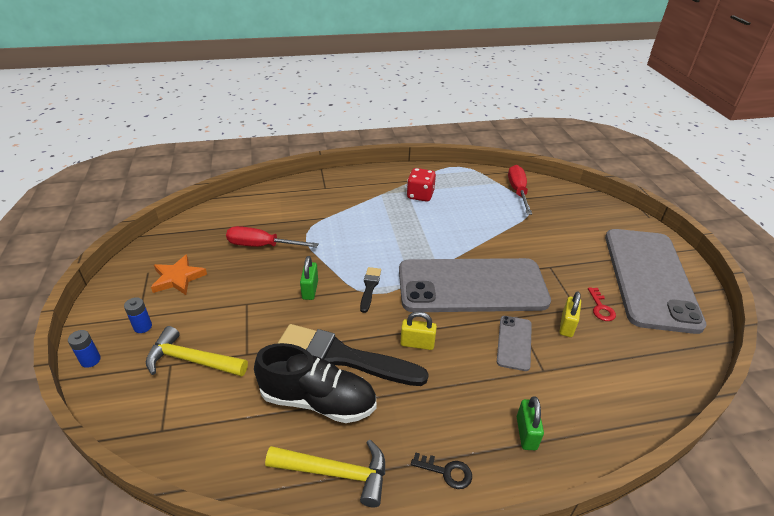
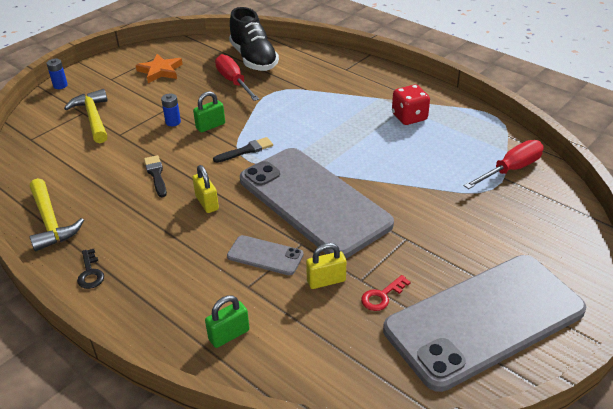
camera: 55 degrees right, 0 degrees up
blue battery [124,297,152,333] -> blue battery moved to [161,93,181,126]
black shoe [254,343,377,423] -> black shoe moved to [229,7,279,71]
black brush [277,324,429,386] -> black brush [144,155,167,197], size x0.46
grey phone [497,316,532,371] -> grey phone turned 45 degrees clockwise [227,235,304,275]
green padlock [517,396,544,450] -> green padlock moved to [205,295,249,348]

